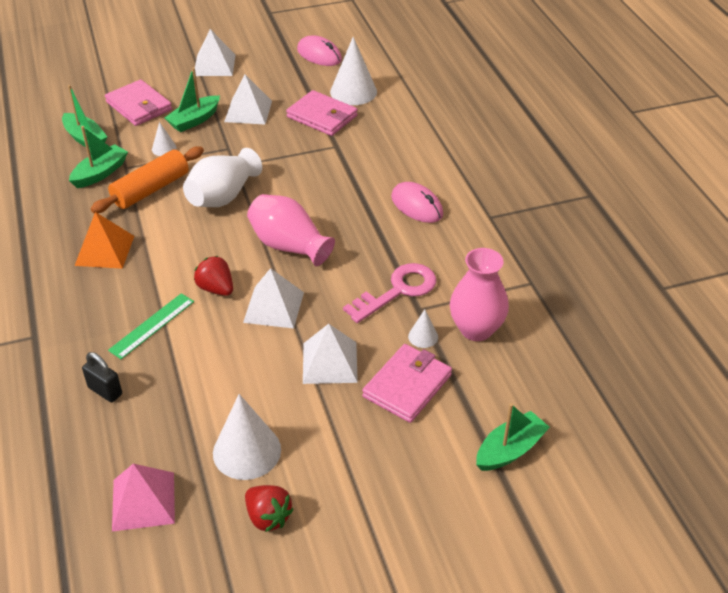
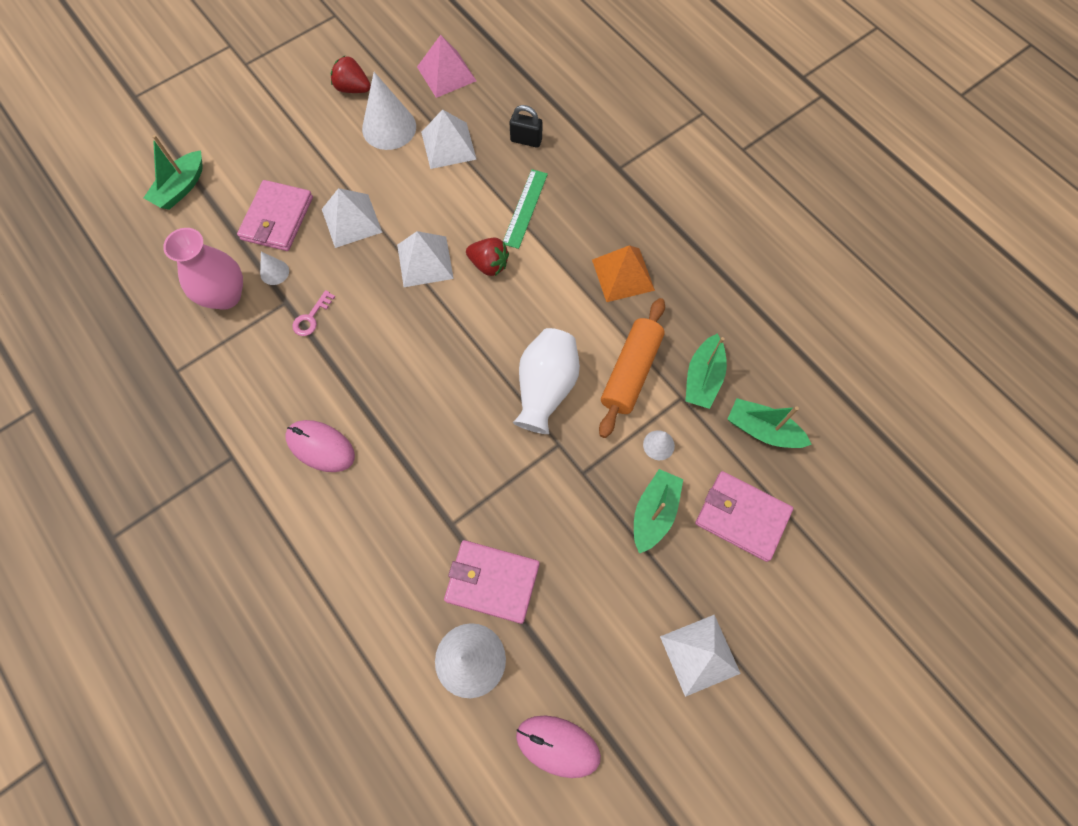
camera: 160 degrees right, 25 degrees up
white pyramid [224,74,272,125] -> white pyramid moved to [421,109,477,169]
pink vase [247,194,335,266] -> none
pink key [343,263,436,323] -> pink key [292,290,335,336], size x0.51

